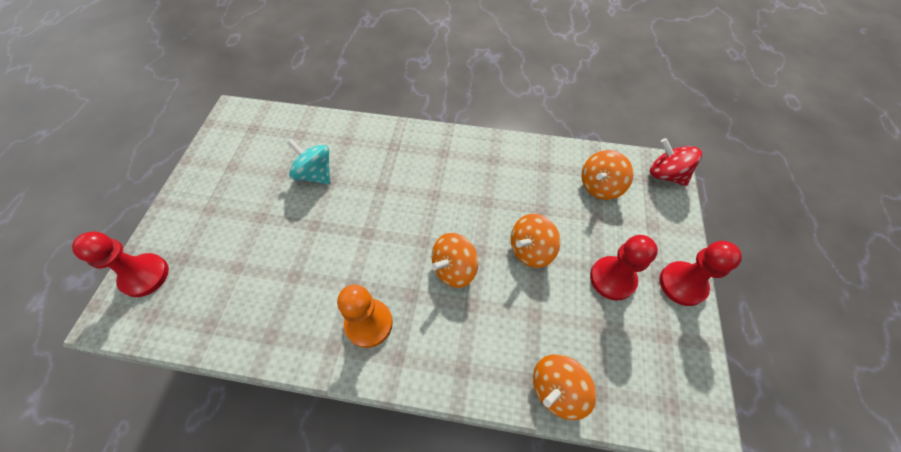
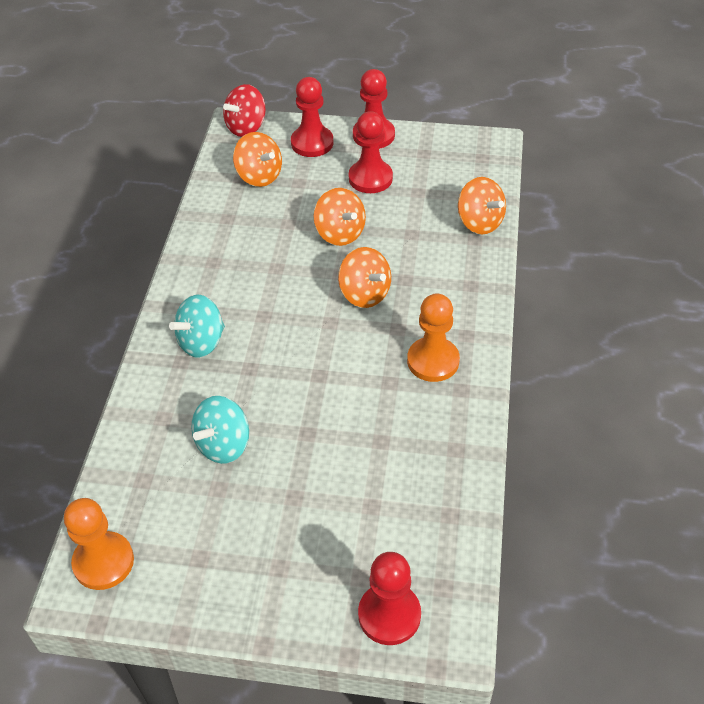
camera: 90 degrees left, 10 degrees down
none -> orange pawn [64,498,134,590]
none -> turquoise spinning top [169,295,225,358]
none -> red pawn [291,77,333,157]

